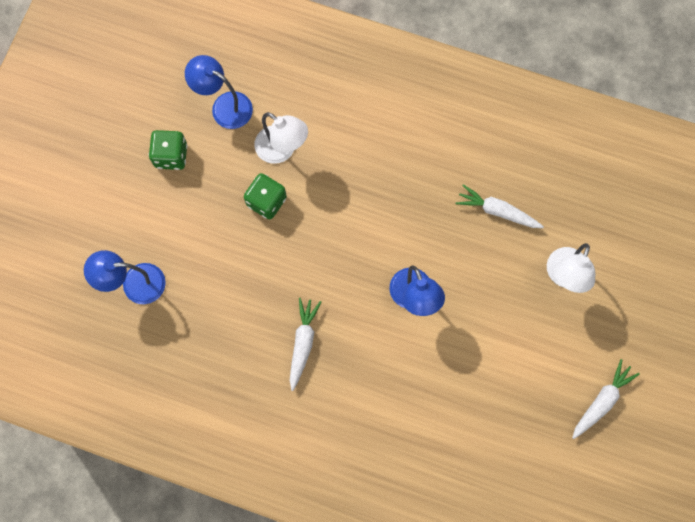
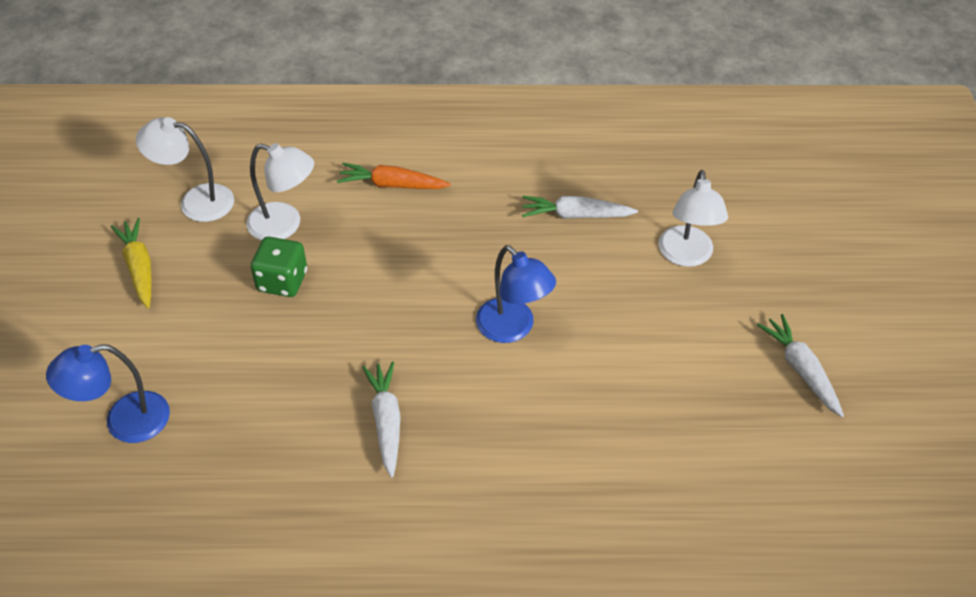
camera: 20 degrees left, 25 degrees down
green dice [149,130,188,170] -> yellow carrot [111,218,152,308]
blue lamp [185,55,253,129] -> white lamp [136,117,234,222]
white carrot [572,359,640,439] -> white carrot turned 45 degrees counterclockwise [757,314,844,417]
none -> orange carrot [337,163,451,189]

